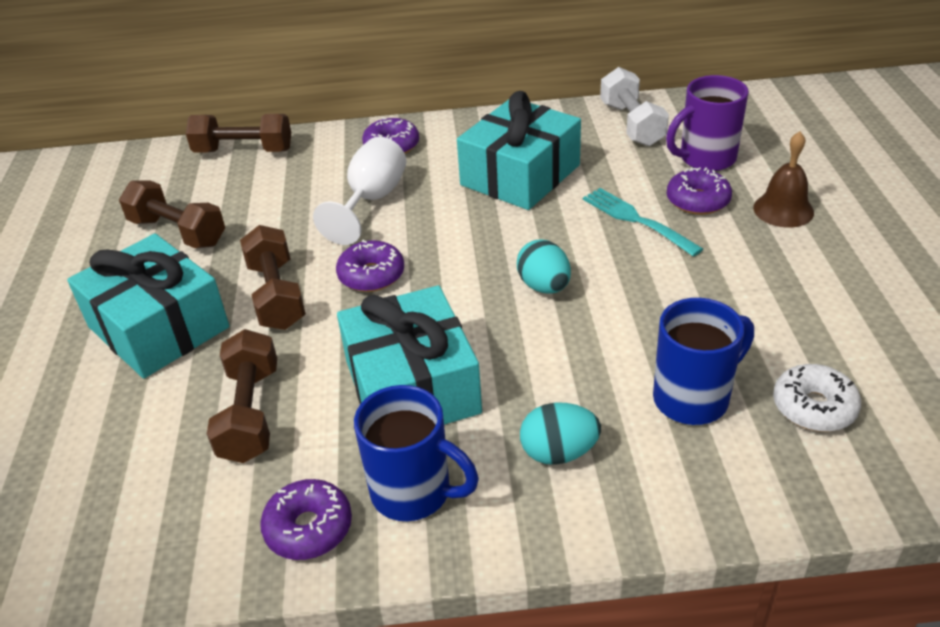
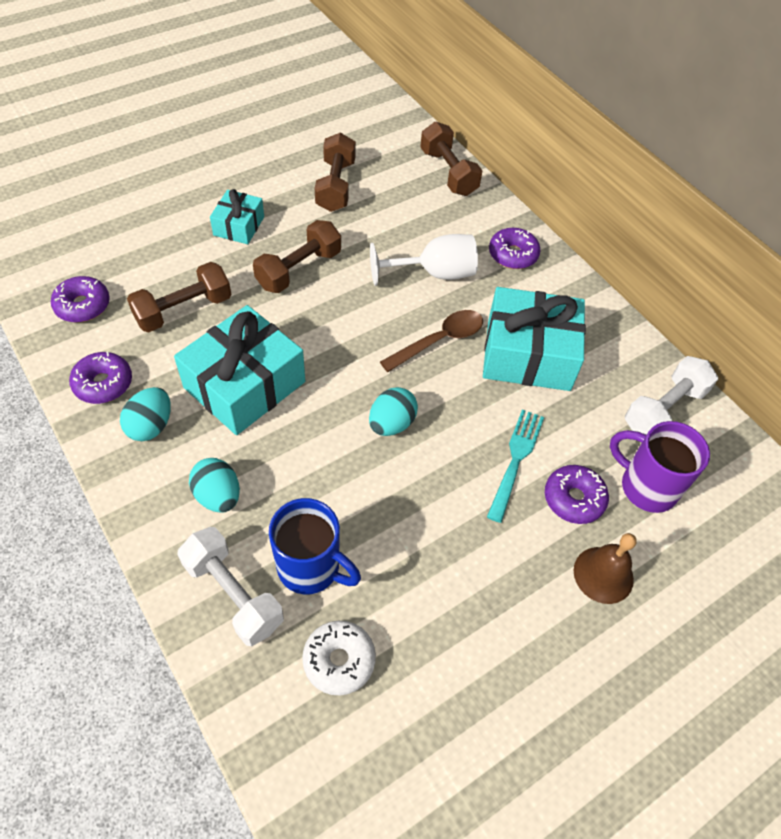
camera: 55 degrees right, 15 degrees up
turquoise gift [67,234,229,379] -> turquoise gift [210,189,264,244], size x0.54
purple donut [336,240,404,292] -> purple donut moved to [51,276,110,323]
blue mug [354,385,479,521] -> turquoise egg [120,387,171,441]
none -> white dumbbell [177,527,284,646]
none -> brown spoon [380,310,483,372]

